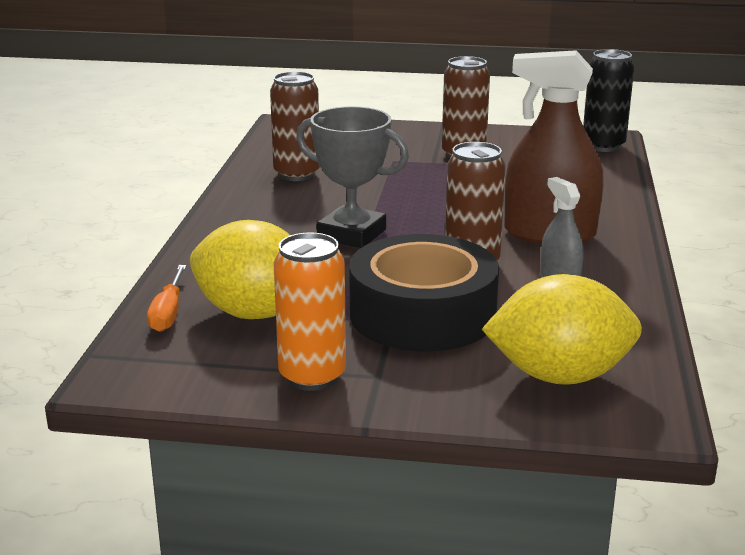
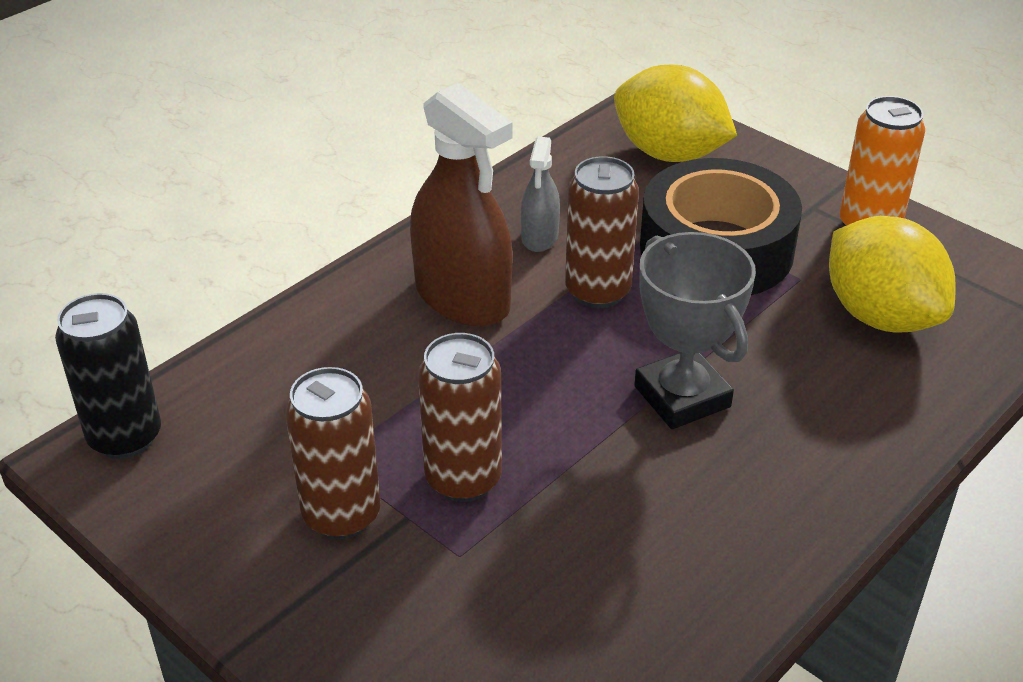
camera: 145 degrees left, 15 degrees up
orange screwdriver [147,265,187,332] -> none
brown can [270,71,320,181] -> brown can moved to [418,333,502,502]

